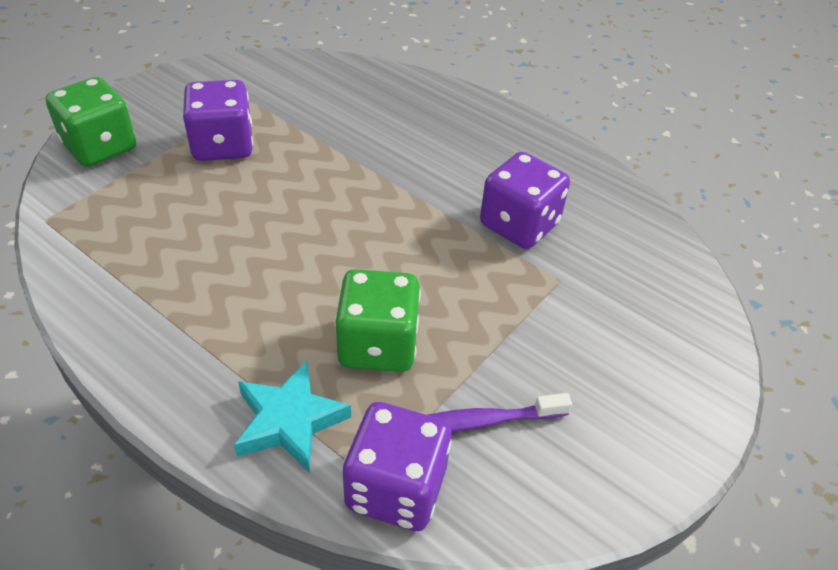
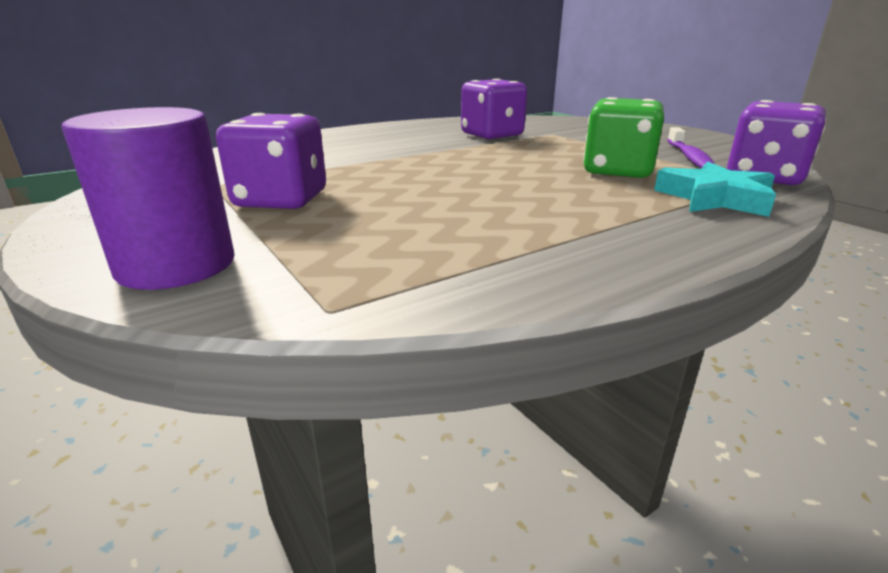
camera: 70 degrees left, 20 degrees down
green dice [45,77,136,167] -> purple cylinder [61,107,235,290]

